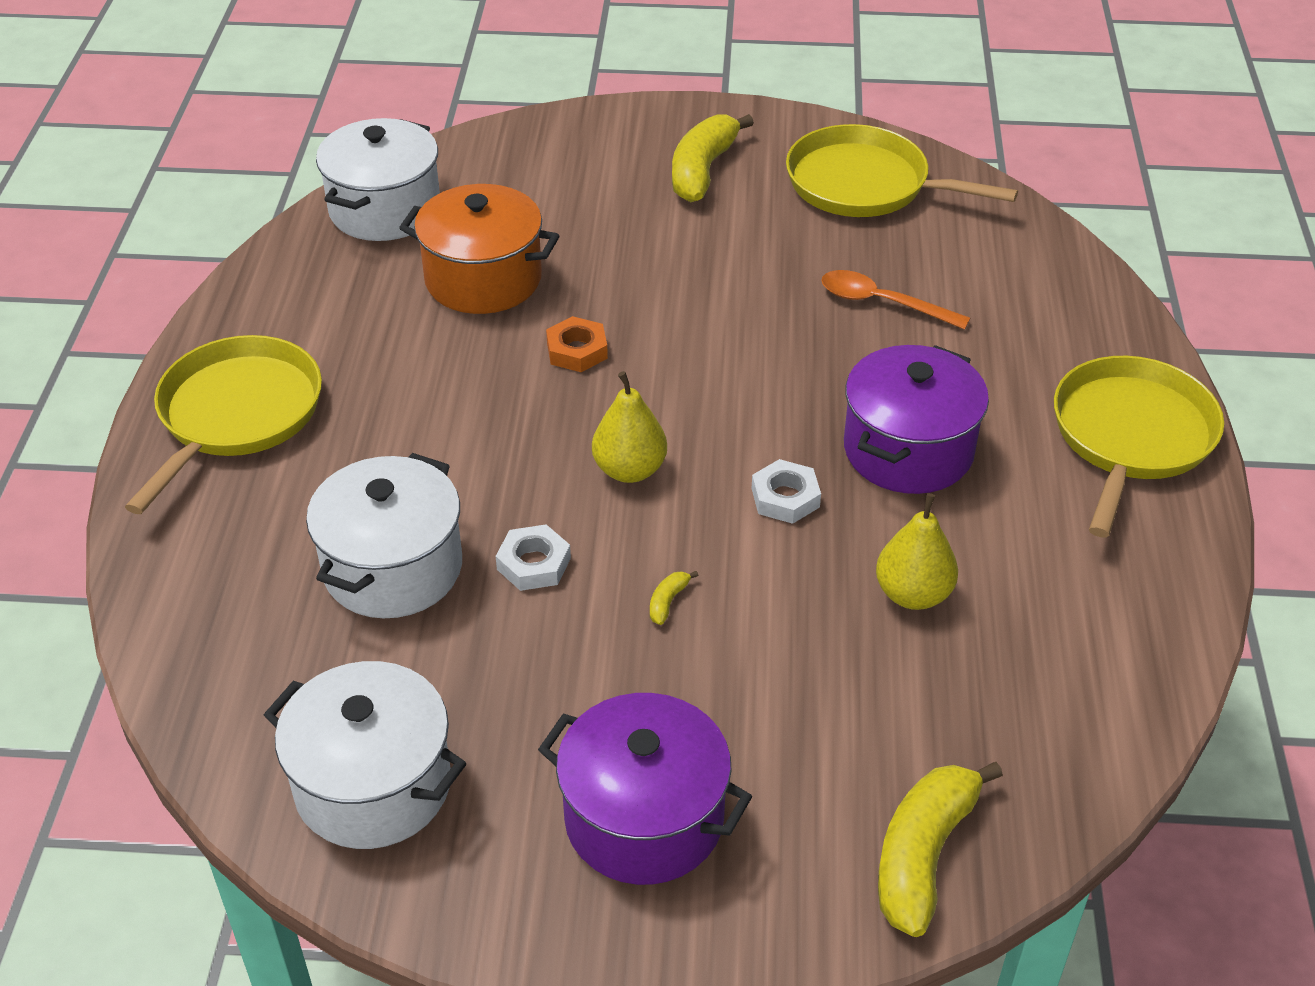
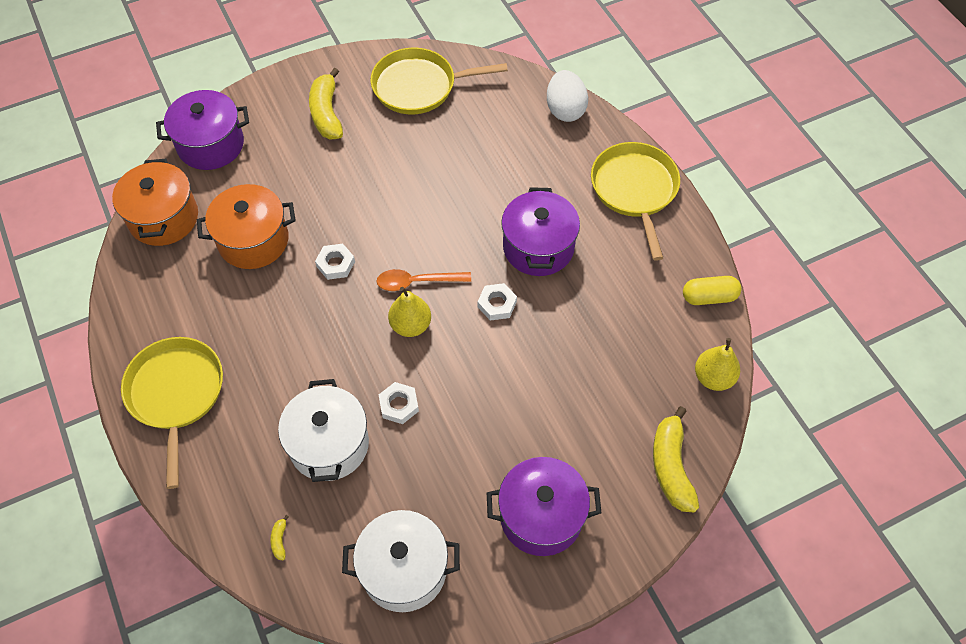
camera: 30 degrees left, 15 degrees up
white pot [316,118,440,241] -> orange pot [112,159,198,246]
orange nut [546,316,608,372] -> white nut [315,244,355,280]
yellow banana [650,571,698,625] -> yellow banana moved to [270,515,289,560]
orange spoon [821,270,970,330] -> orange spoon moved to [376,269,471,291]
yellow pear [876,493,958,610] -> yellow pear moved to [695,338,740,391]
none -> purple pot [156,90,249,170]
none -> white egg [547,70,588,122]
none -> yellow capsule [683,276,741,305]

